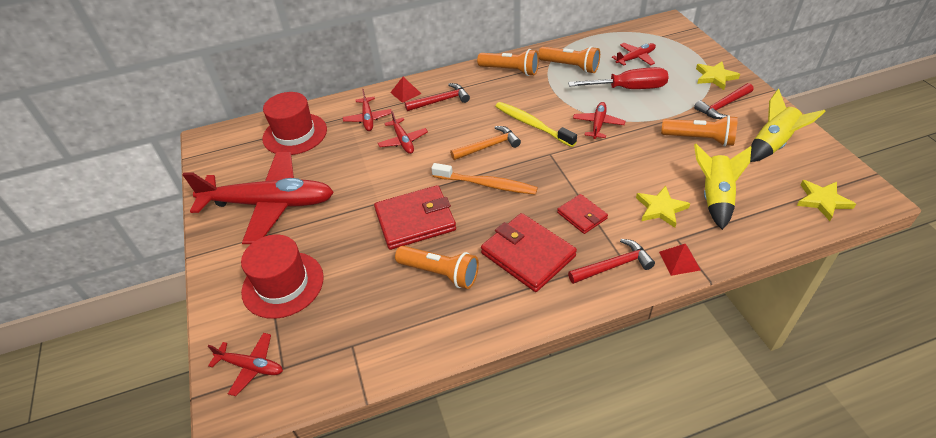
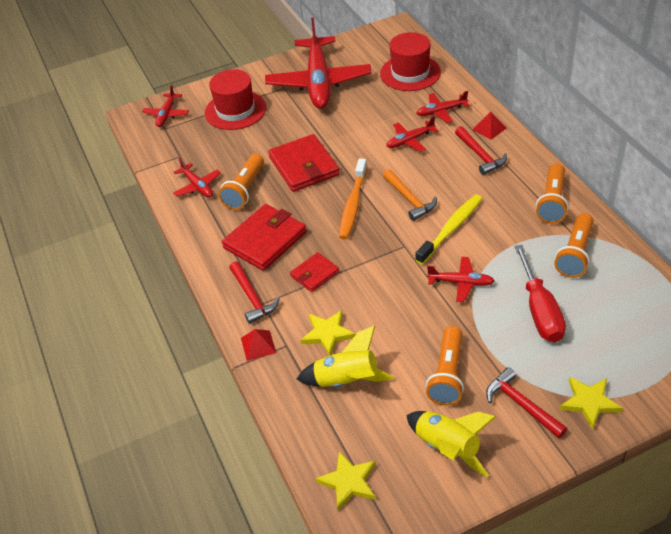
camera: 85 degrees right, 0 degrees up
red plane [612,43,656,65] -> red plane moved to [173,158,221,198]

